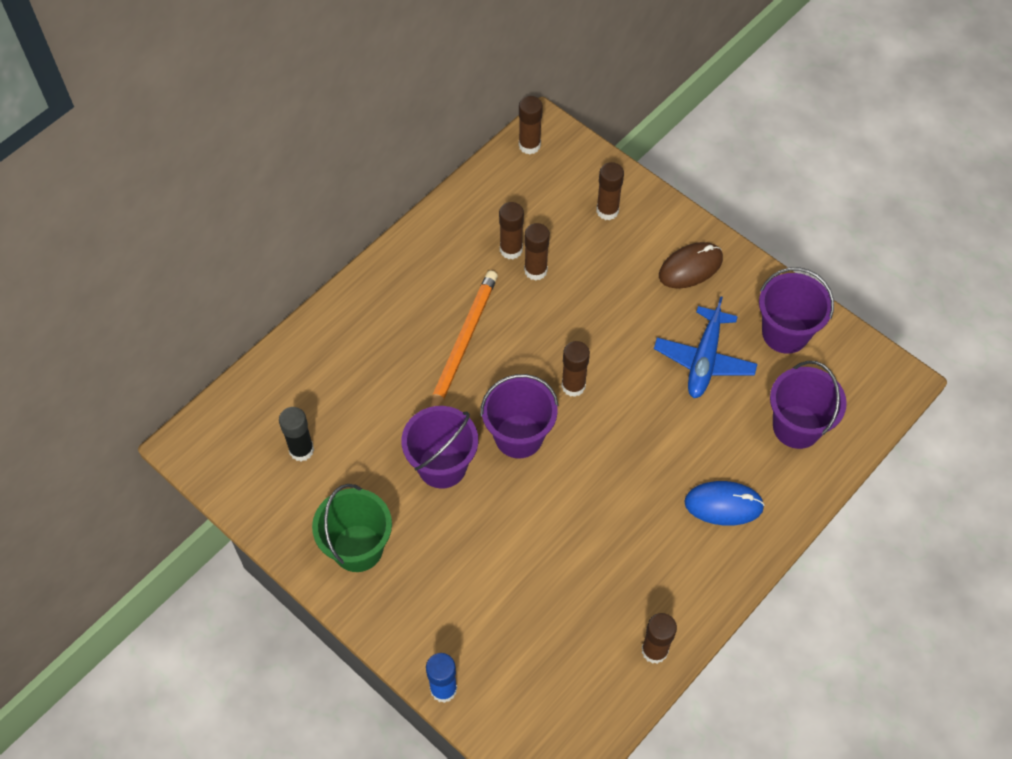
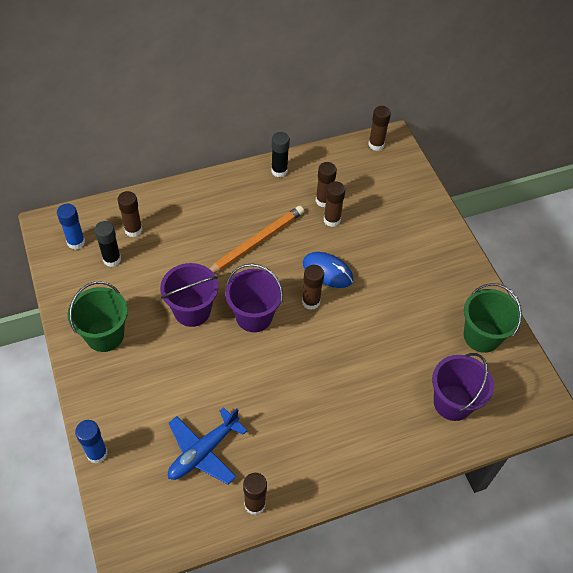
camera: 25 degrees right, 5 degrees down
brown glue stick [596,162,624,220] -> brown glue stick moved to [118,191,142,237]
blue plane [654,296,757,398] -> blue plane moved to [168,407,247,484]
brown mouse [659,242,723,289] -> none
blue mouse [684,481,765,526] -> blue mouse moved to [303,252,353,288]
purple bucket [759,267,834,354] -> green bucket [464,283,522,353]
none -> blue glue stick [57,204,85,250]
none -> black glue stick [271,132,290,177]

